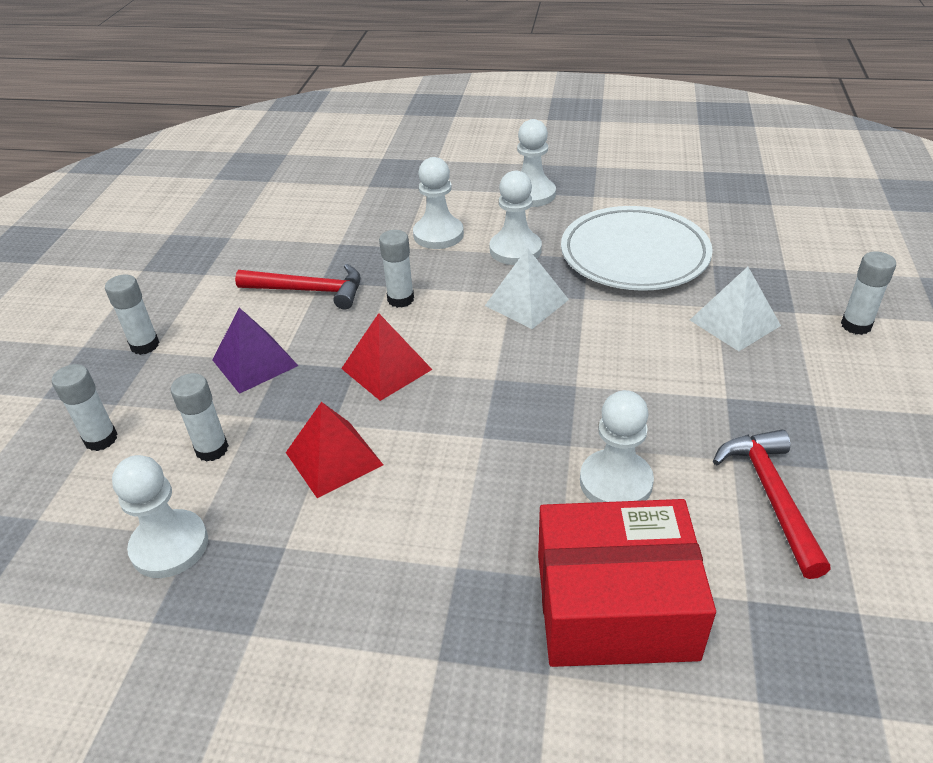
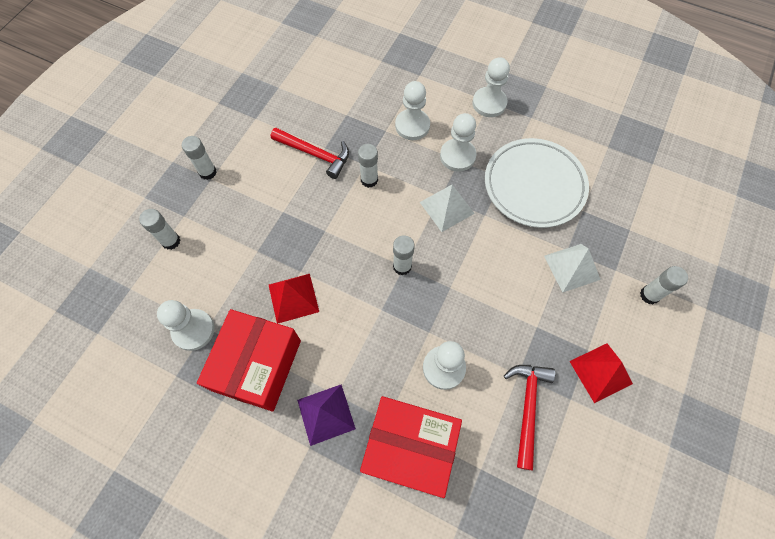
camera: 15 degrees right, 25 degrees up
white glue stick [171,373,229,462] -> white glue stick moved to [393,236,415,275]
purple pyramid [212,308,298,394] -> purple pyramid moved to [297,384,356,446]
red pyramid [341,313,432,401] -> red pyramid moved to [569,343,633,403]
none -> red box [197,309,301,411]

